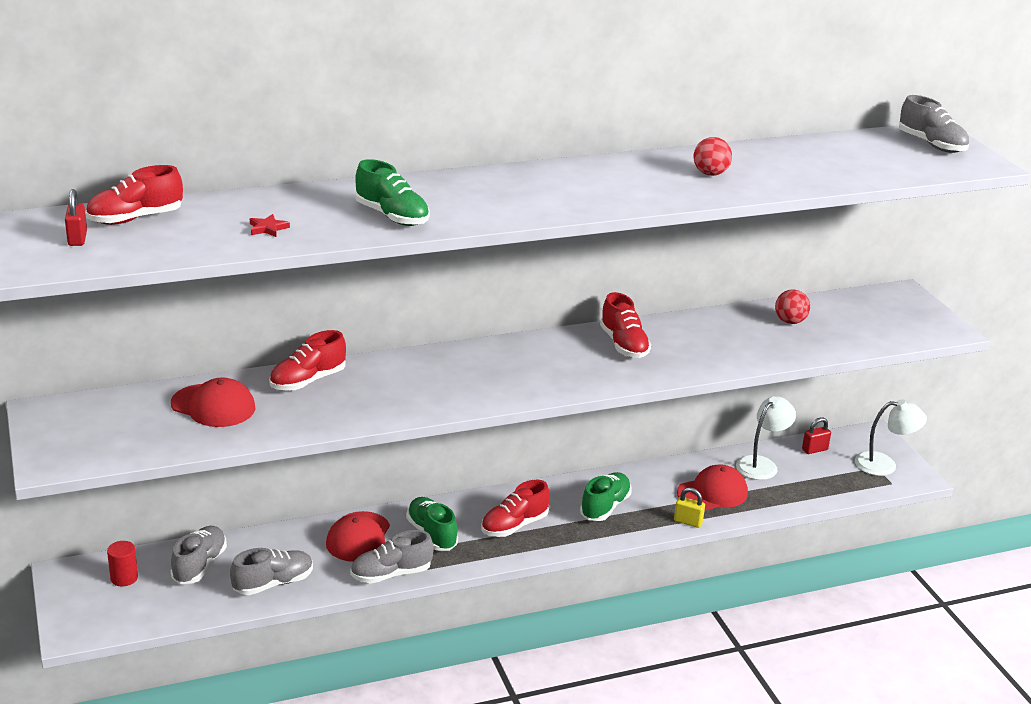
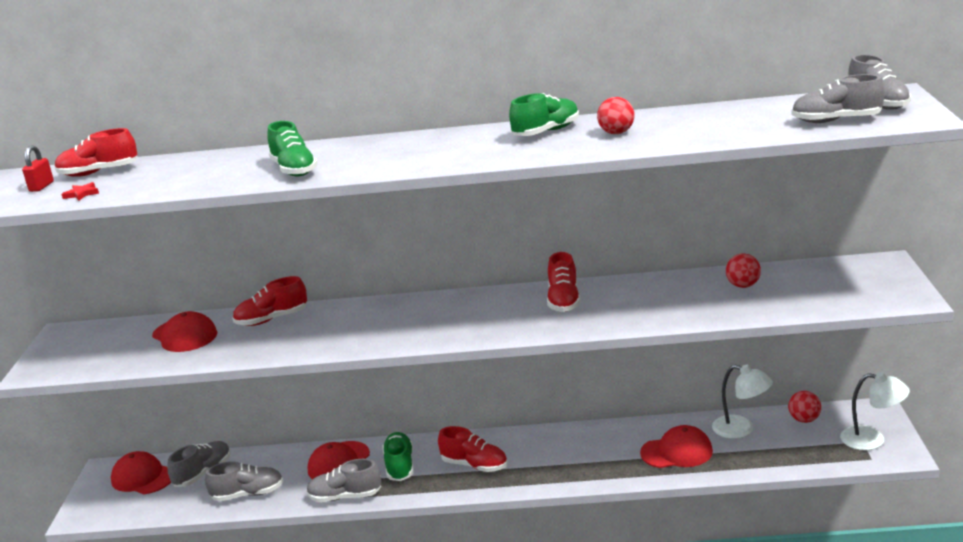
camera: 25 degrees right, 5 degrees down
red cylinder [107,541,138,586] -> red cap [111,451,171,494]
red star [250,214,290,237] -> red star moved to [62,182,99,200]
red shoe [481,480,550,537] -> red shoe turned 135 degrees counterclockwise [438,426,507,472]
green shoe [580,472,632,521] -> green shoe moved to [509,93,579,136]
yellow padlock [674,487,705,528] -> none
white lamp [736,396,796,480] -> white lamp turned 60 degrees clockwise [712,365,773,439]
red padlock [802,417,831,454] -> red ball [788,391,821,423]
none -> grey shoe [791,74,885,123]

